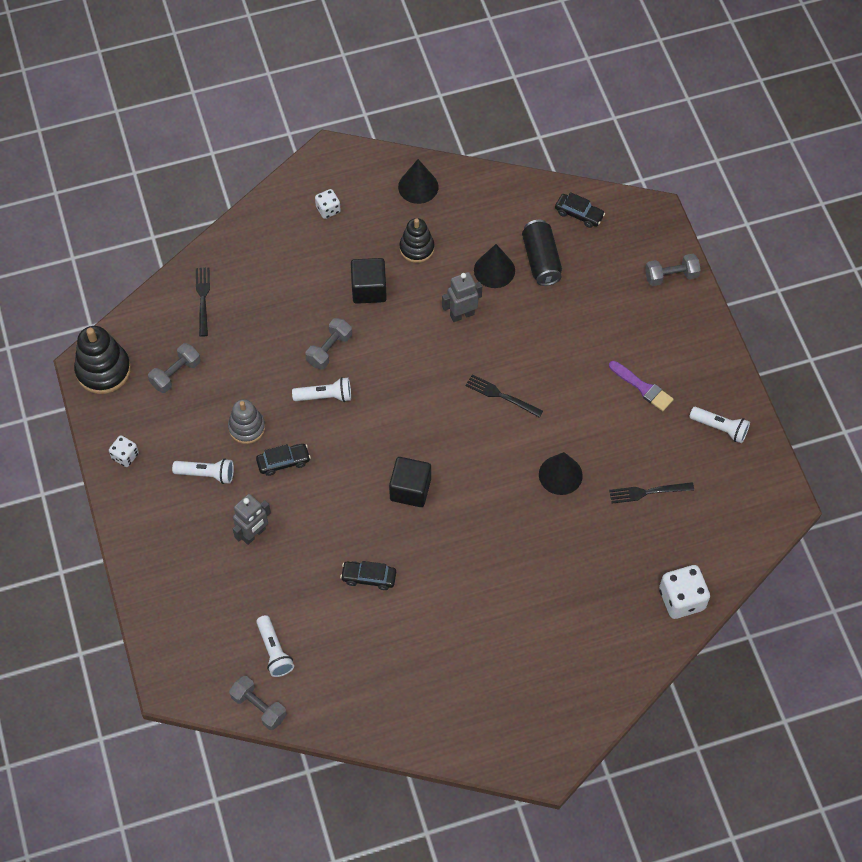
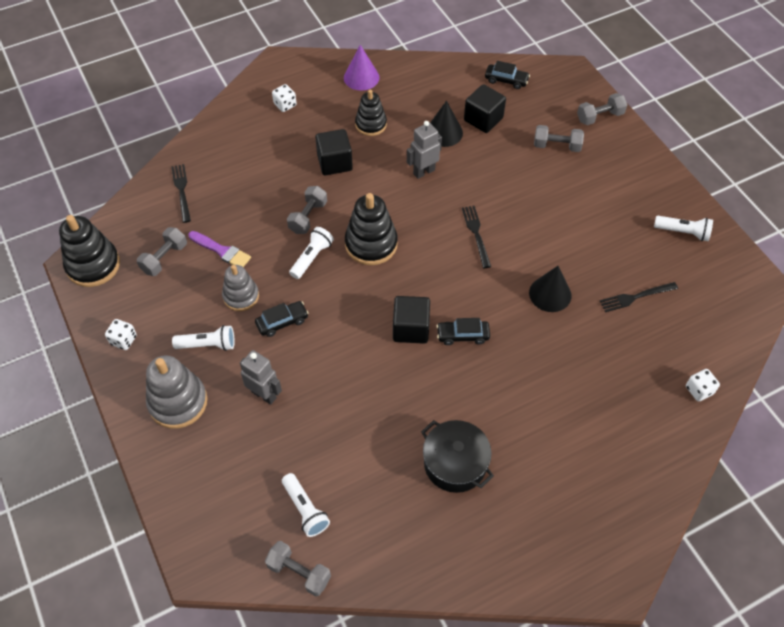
camera: 10 degrees left, 5 degrees down
grey robot [233,494,271,545] -> grey robot turned 90 degrees counterclockwise [240,350,282,405]
white flashlight [292,377,351,402] -> white flashlight turned 45 degrees counterclockwise [289,227,334,279]
black car [340,561,396,590] -> black car moved to [437,318,490,345]
black cone [398,159,439,204] -> purple cone [344,45,379,91]
black fork [465,374,543,418] -> black fork turned 60 degrees clockwise [462,206,491,268]
black can [522,220,562,286] -> black cube [464,84,506,133]
purple brush [609,361,674,411] -> purple brush moved to [188,231,251,267]
white dice [659,565,710,619] -> white dice [686,369,720,402], size x0.57
none -> grey stacking toy [146,355,208,429]
none -> black stacking toy [345,193,398,265]
none -> black pot [421,420,494,493]
none -> grey dumbbell [534,125,584,152]

